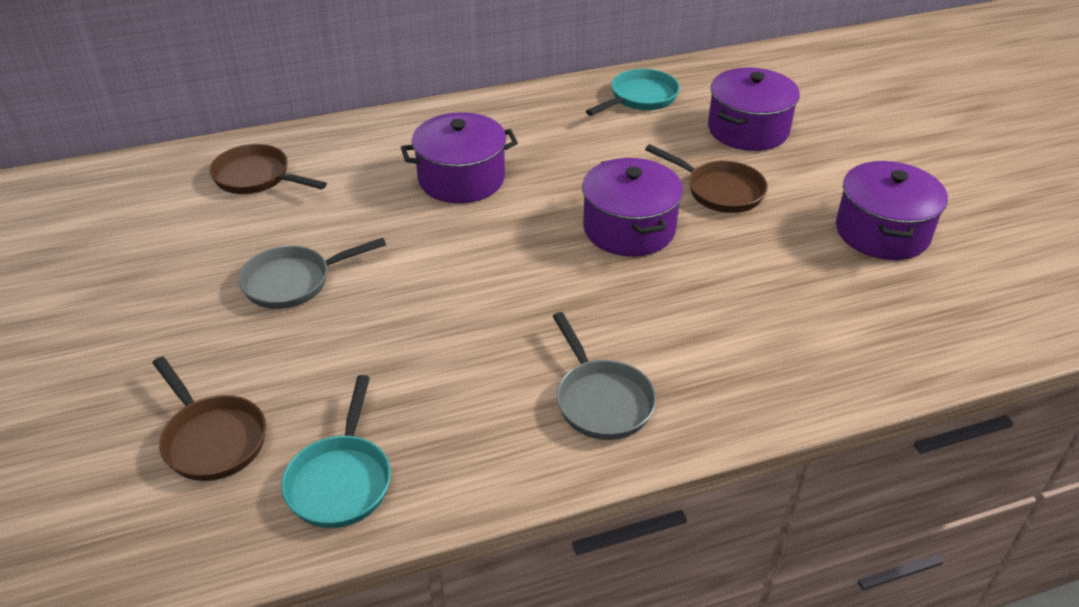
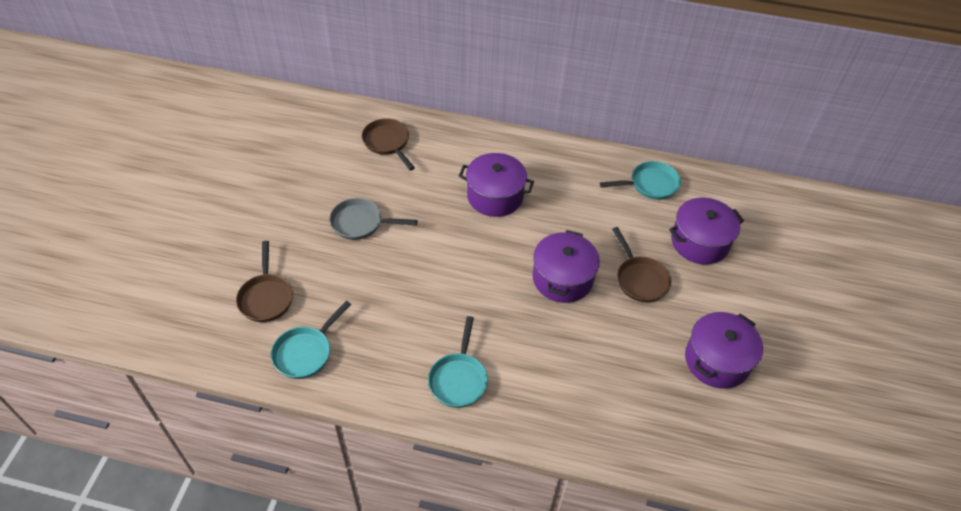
camera: 30 degrees right, 10 degrees up
grey pan [552,312,657,440] -> turquoise pan [428,316,488,408]

